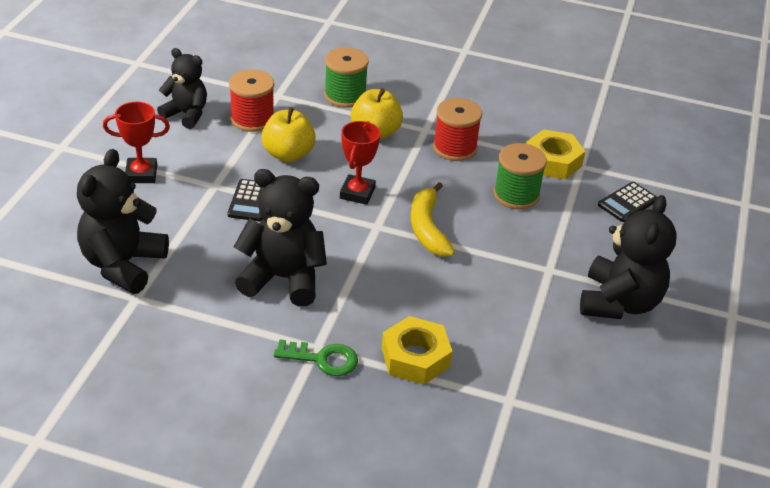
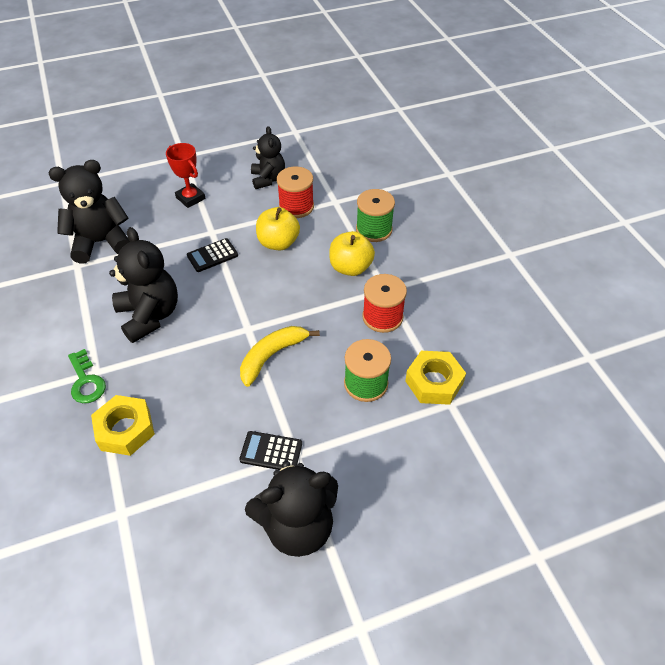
camera: 55 degrees right, 10 degrees up
red trophy [340,121,380,205] -> none
black calculator [598,182,657,222] -> black calculator moved to [239,431,302,470]

